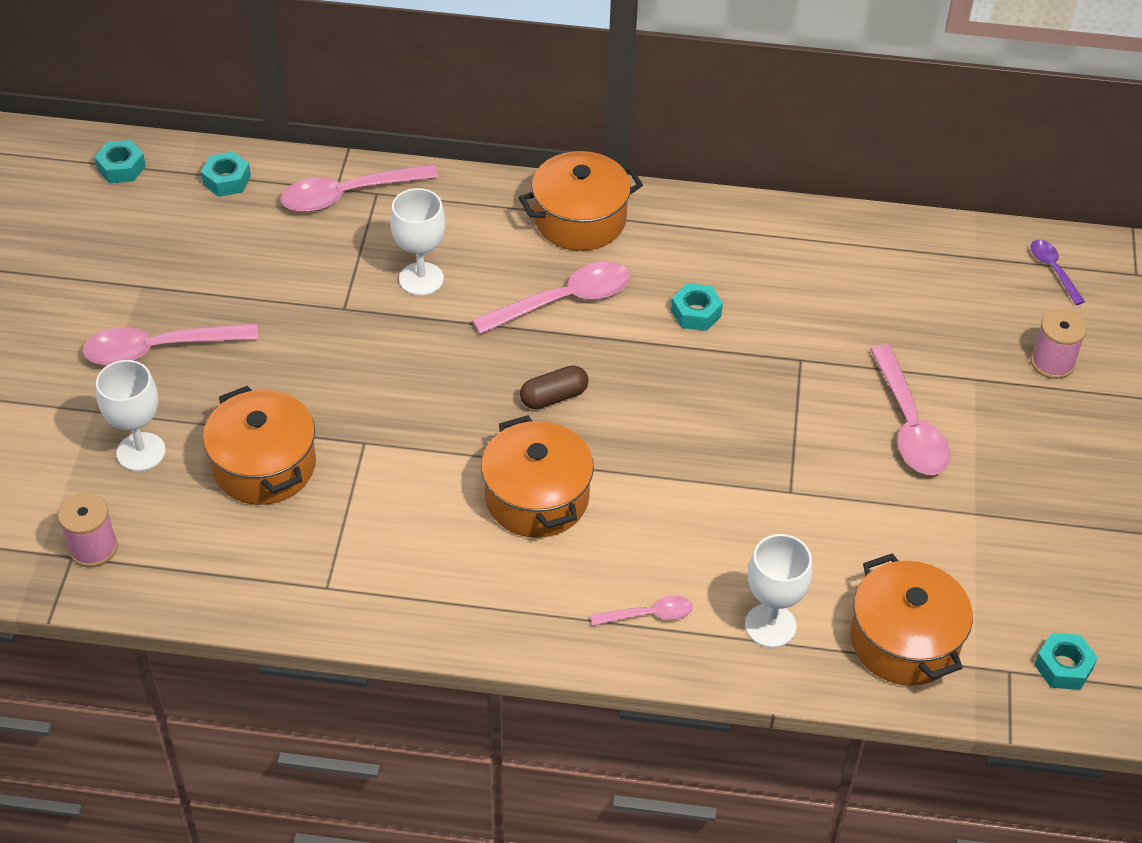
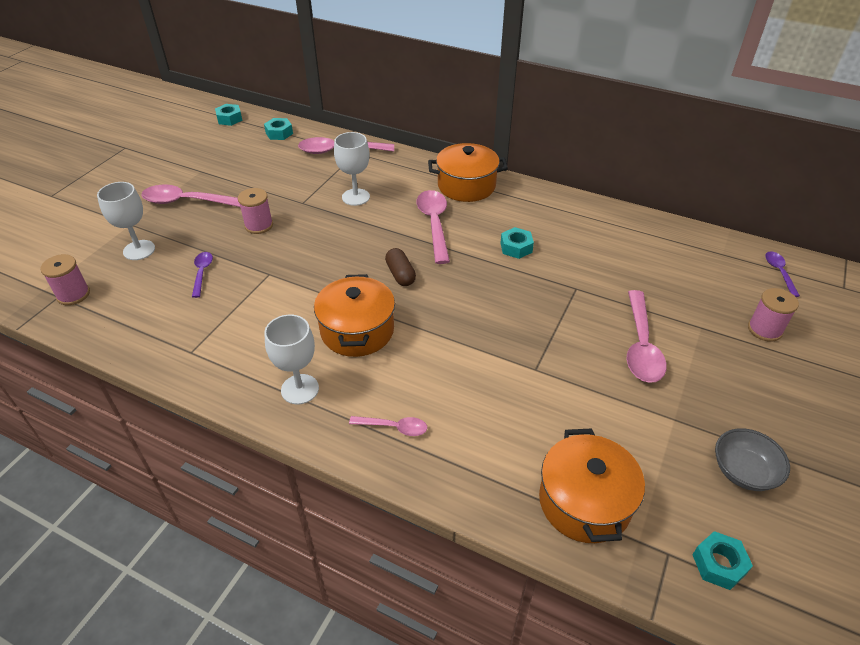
camera: 20 degrees right, 5 degrees down
orange pot [203,386,316,505] -> purple spoon [192,252,213,298]
pink spoon [472,261,631,335] -> pink spoon turned 90 degrees counterclockwise [417,190,450,264]
brown capsule [520,365,588,409] -> brown capsule turned 75 degrees clockwise [385,248,416,286]
white goblet [745,534,812,648] -> white goblet moved to [264,315,319,404]
none -> pink spool [238,188,273,234]
none -> grey bowl [715,428,790,491]

